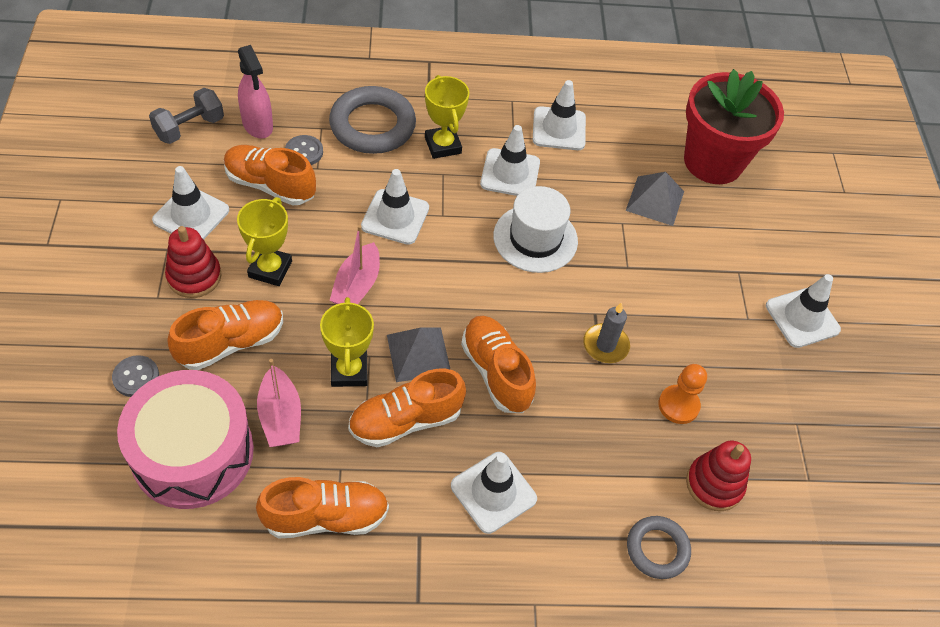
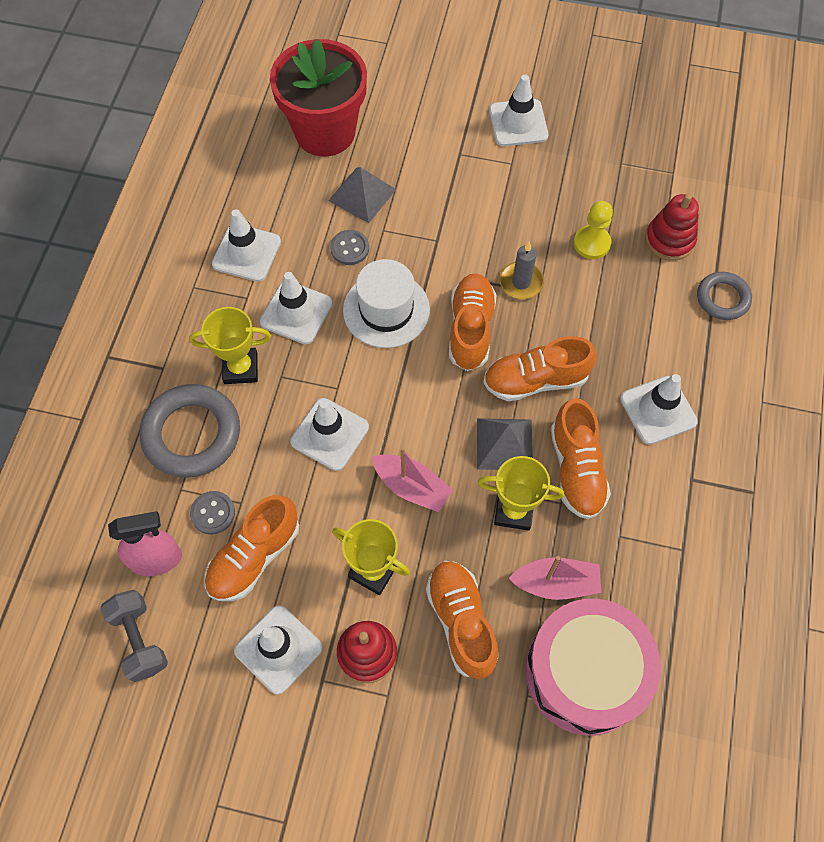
camera: 70 degrees left, 10 degrees up
grey button [112,355,159,397] -> grey button moved to [330,230,369,265]
orange shoe [256,477,389,539] -> orange shoe moved to [449,273,497,371]
orange pawn [658,364,707,424] -> yellow pawn [574,201,613,259]

